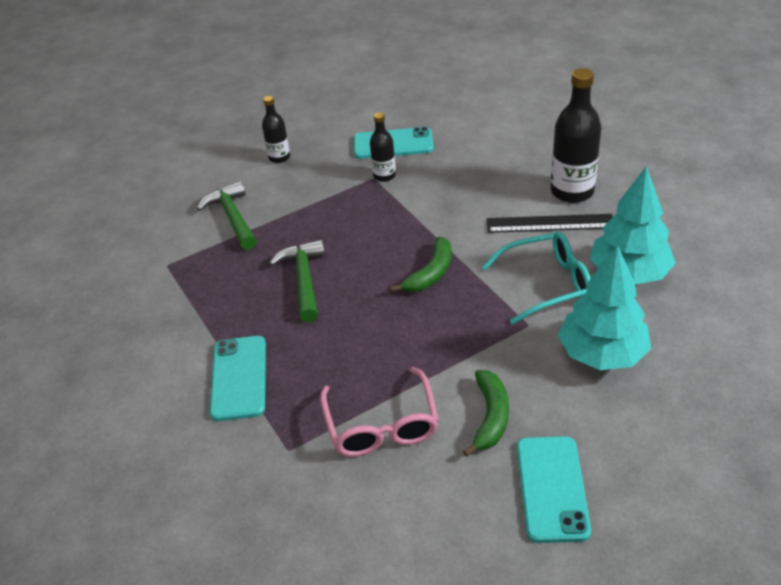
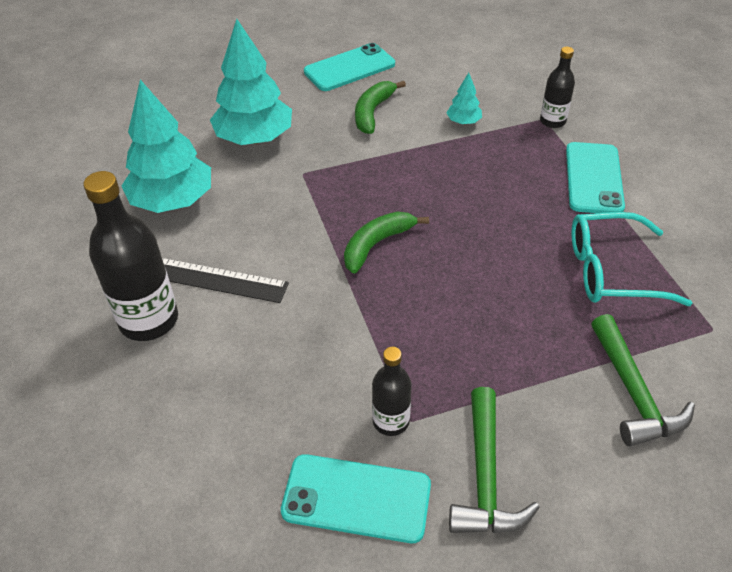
camera: 170 degrees left, 5 degrees up
black bottle [262,96,290,163] -> black bottle moved to [540,47,575,128]
green hammer [269,240,325,322] -> green hammer moved to [449,387,540,533]
pink glasses [320,367,439,457] -> turquoise tree [447,73,482,124]
turquoise glasses [482,232,590,324] -> turquoise glasses moved to [571,212,692,306]
turquoise phone [517,436,591,543] -> turquoise phone turned 45 degrees clockwise [304,43,395,91]

